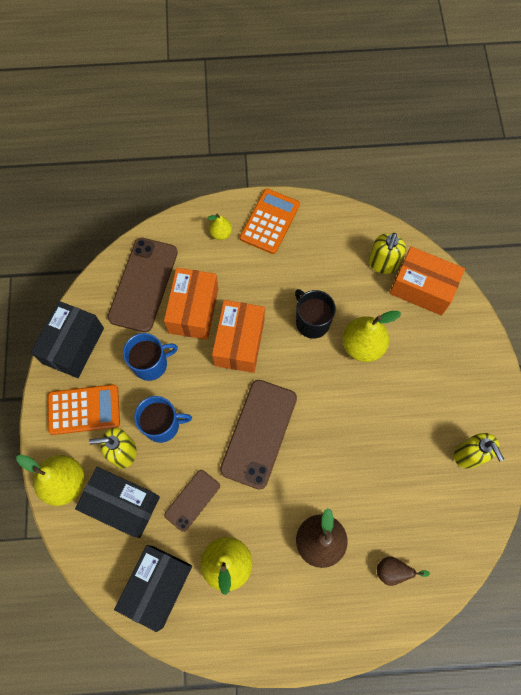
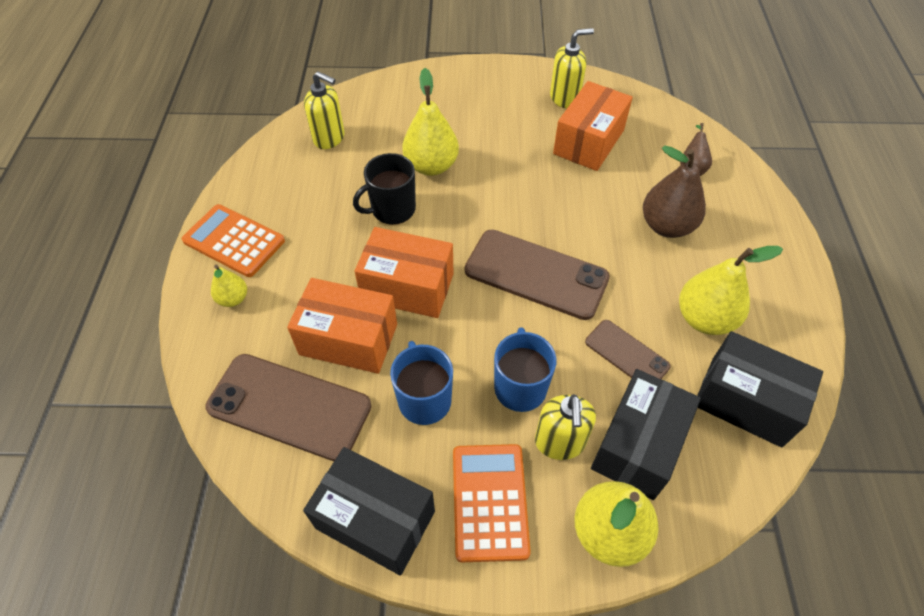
camera: 85 degrees left, 15 degrees down
orange box [390,246,465,316] -> orange box moved to [553,81,633,171]

